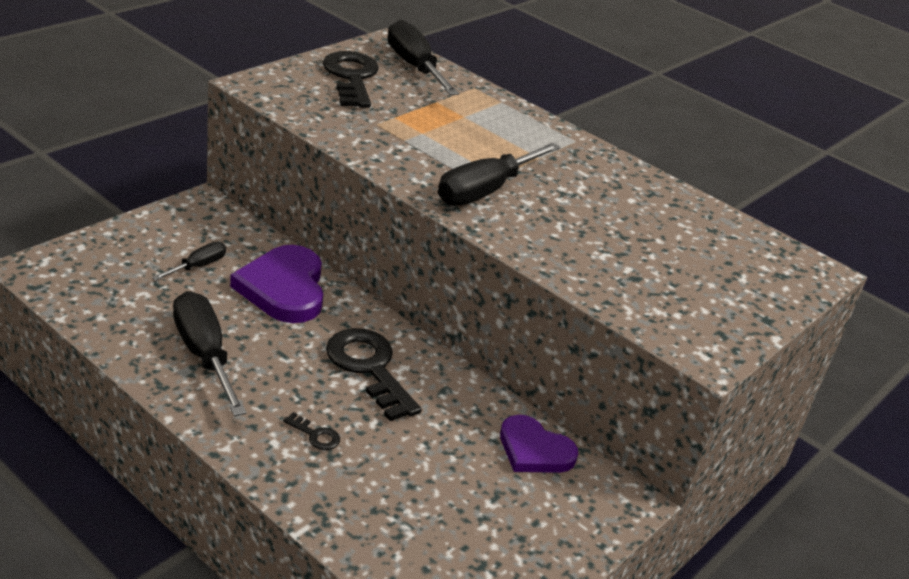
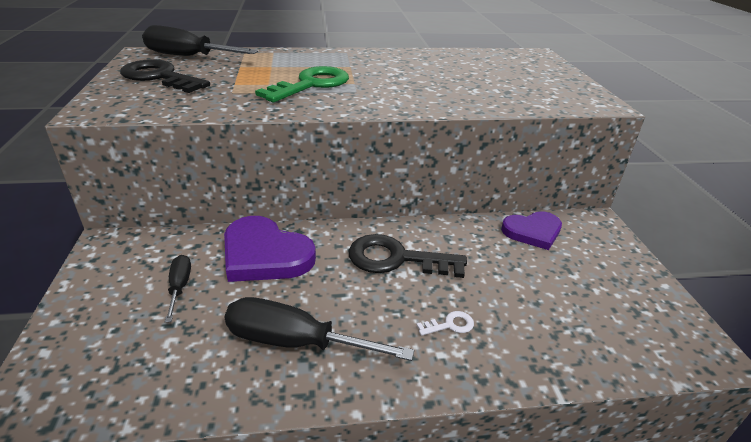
camera: 45 degrees left, 0 degrees up
black key [283,412,340,450] -> white key [416,311,474,336]
black screwdriver [438,142,561,206] -> none
none -> green key [255,66,349,102]

